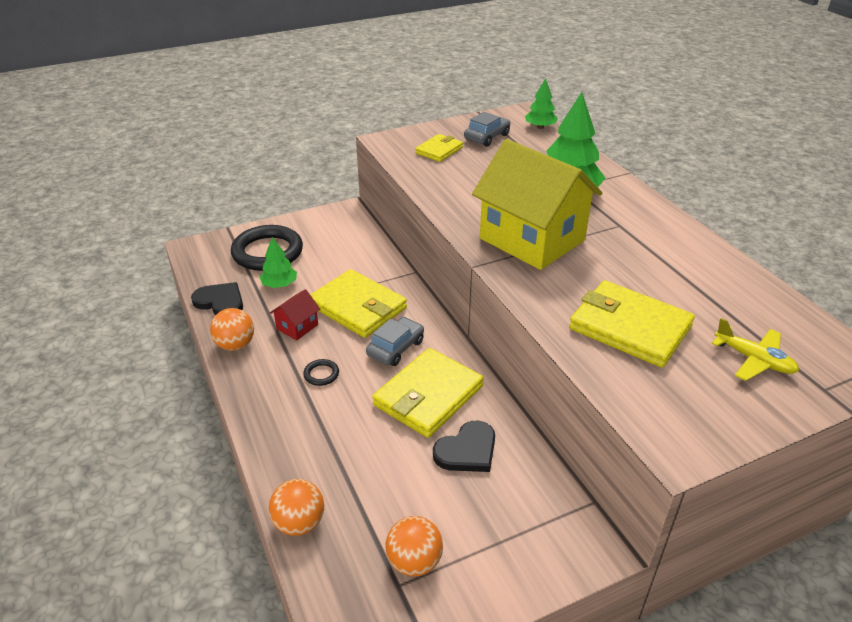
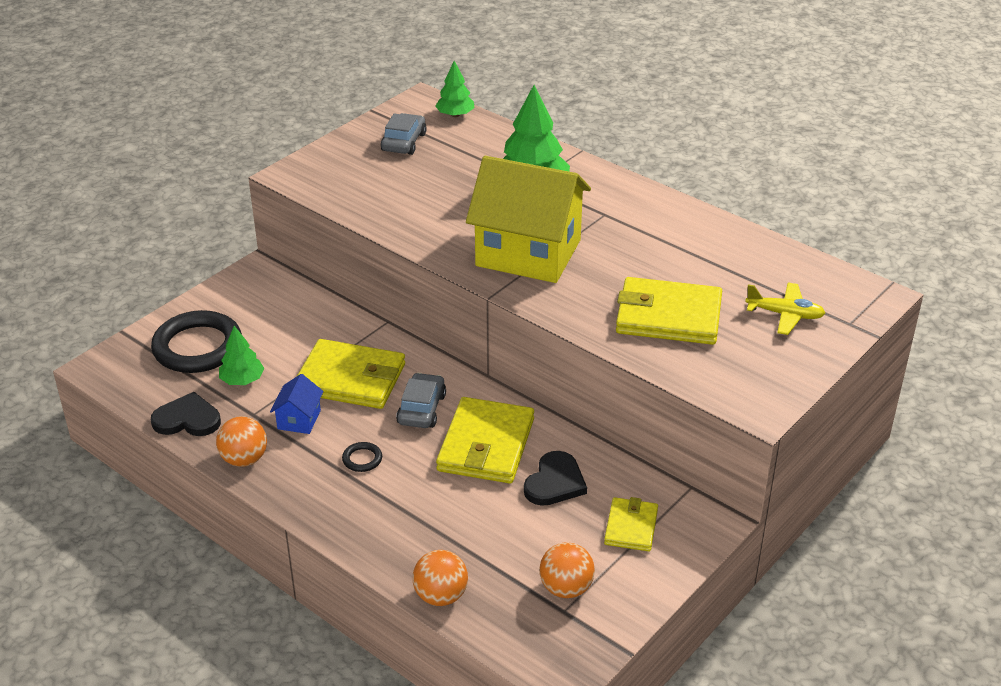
camera: 25 degrees left, 0 degrees up
red house [270,289,320,341] -> blue house [270,374,324,434]
yellow wallet [415,134,463,162] -> yellow wallet moved to [604,497,658,551]

